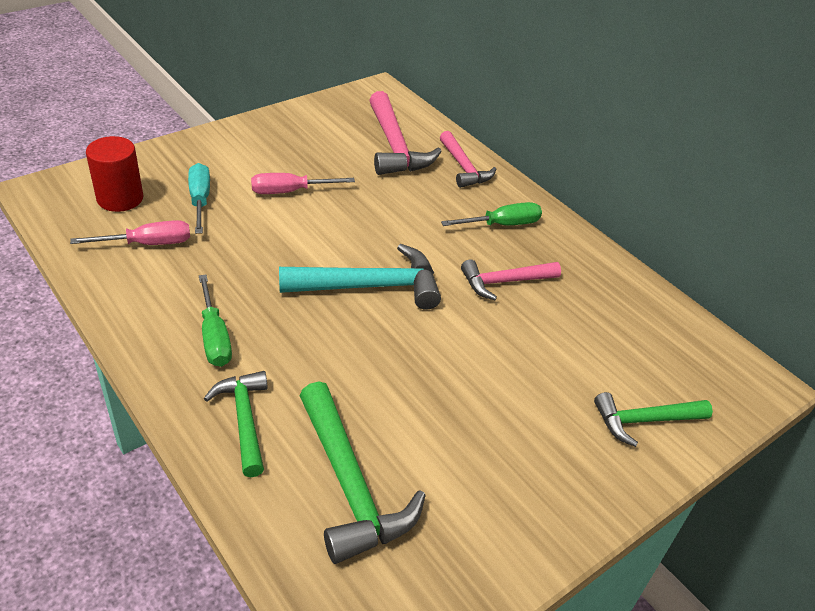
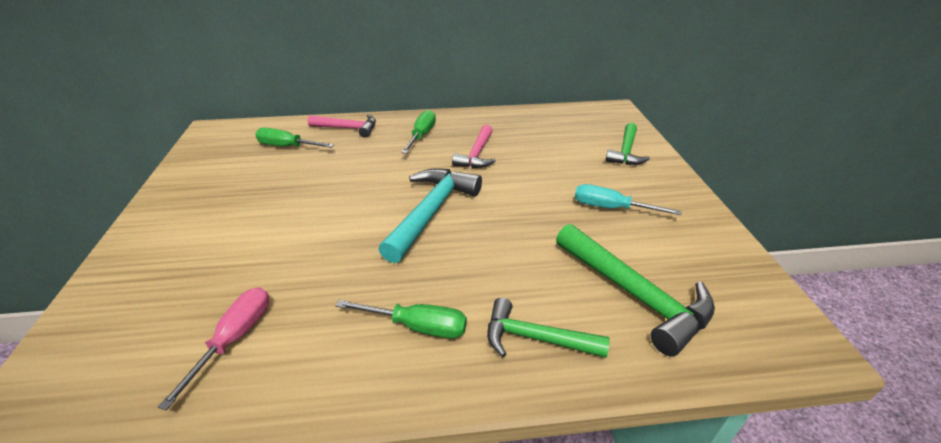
camera: 55 degrees left, 5 degrees down
red cylinder [86,136,144,212] -> none
turquoise screwdriver [188,163,210,234] -> turquoise screwdriver moved to [575,184,681,215]
pink screwdriver [251,173,355,194] -> none
green hammer [300,381,426,564] -> green hammer turned 45 degrees clockwise [556,224,715,356]
pink hammer [369,91,442,175] -> green screwdriver [255,128,334,148]

